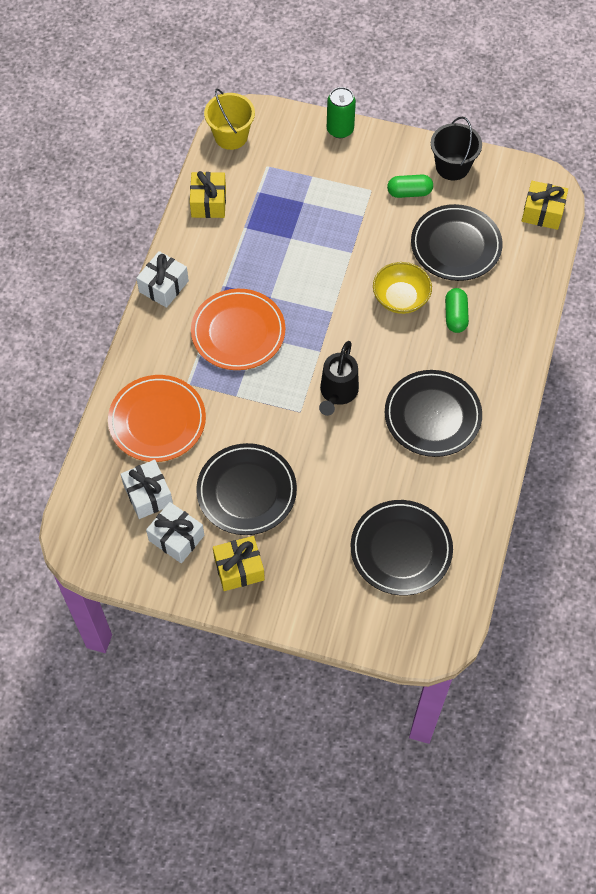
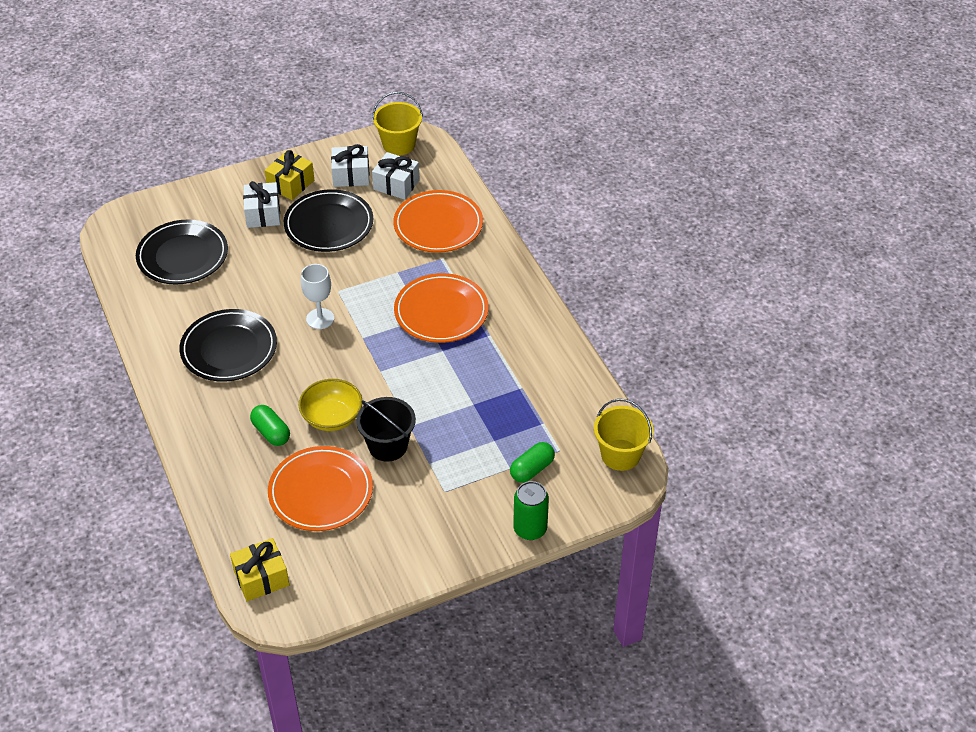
camera: 140 degrees right, 15 degrees down
white gift [136,251,189,308] -> white gift moved to [243,181,280,228]
yellow gift [190,171,226,218] -> none
black watering can [319,341,359,416] -> white goblet [301,264,334,329]
green capsule [387,175,433,198] -> green capsule moved to [510,442,555,483]
black plate [411,204,503,281] -> orange plate [268,446,373,531]
black bucket [431,117,482,180] -> black bucket moved to [356,397,416,462]
none -> yellow bucket [372,92,423,156]

